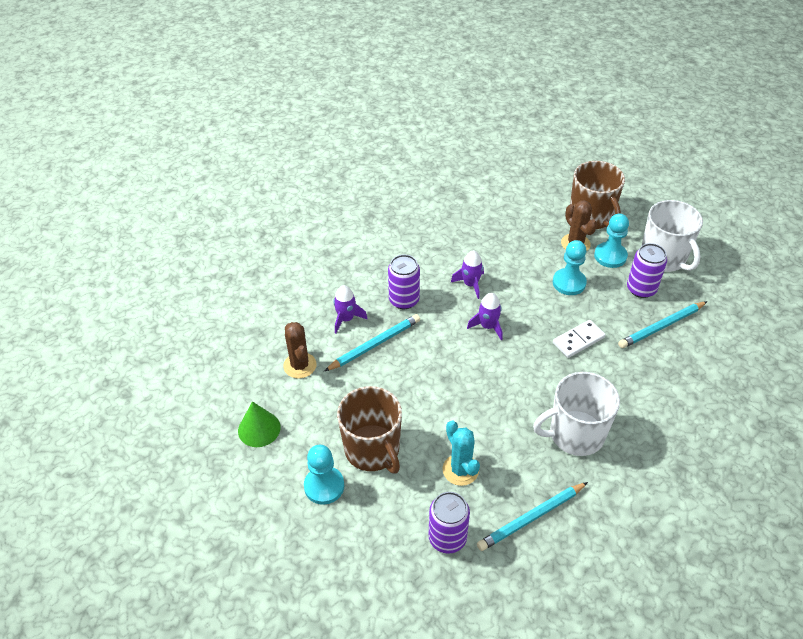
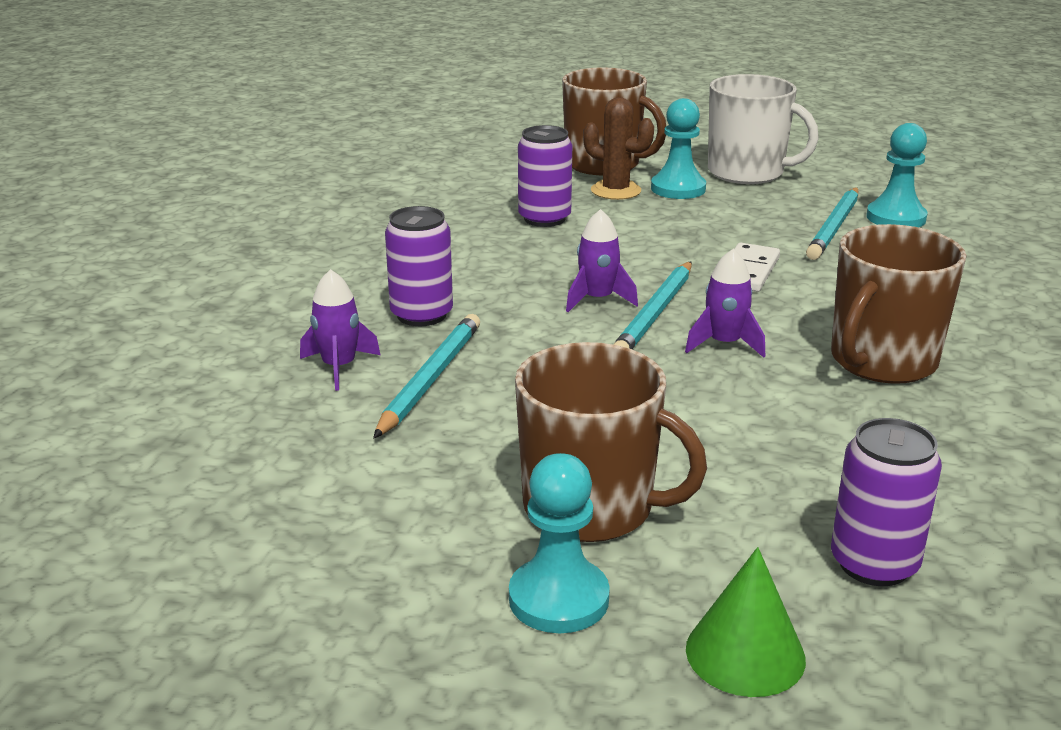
camera: 35 degrees left, 20 degrees down
green cone [238,401,281,447] -> green cone moved to [686,547,806,697]
brown cactus [283,322,317,378] -> none
turquoise cactus [443,421,480,486] -> none
purple rocket [451,251,484,299] -> purple rocket moved to [685,249,765,358]
turquoise pencil [477,482,588,551] -> turquoise pencil moved to [613,261,692,349]
white mug [533,372,620,456] -> brown mug [831,224,966,384]
turquoise pawn [553,240,587,295] -> turquoise pawn moved to [866,123,927,227]
purple can [627,243,667,298] -> purple can moved to [518,125,572,227]

